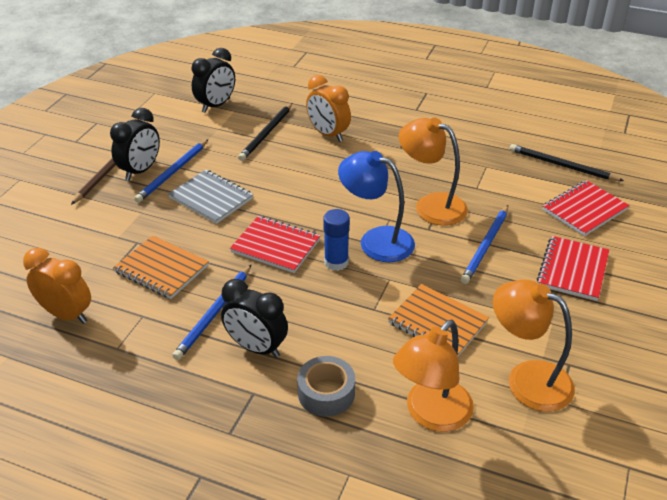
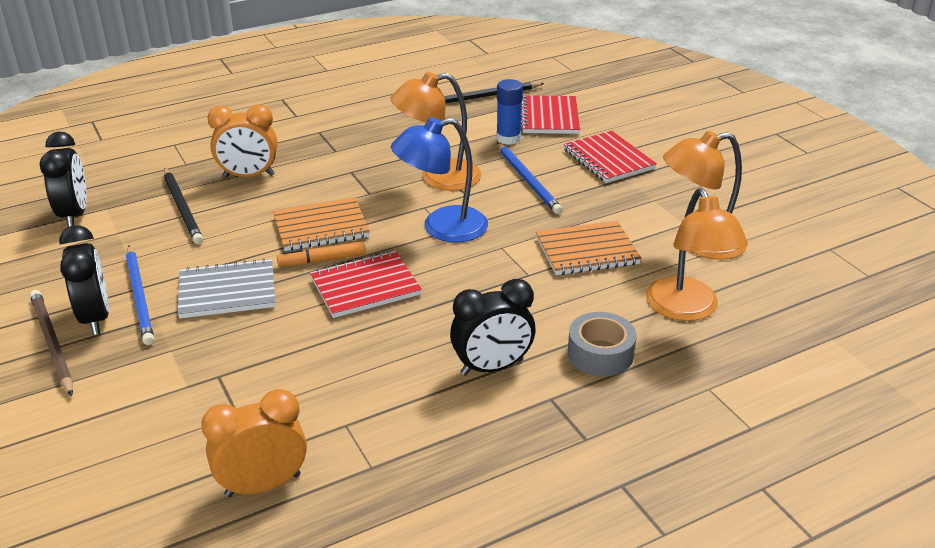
camera: 50 degrees left, 5 degrees down
orange notebook [113,235,209,299] -> orange notebook moved to [273,197,370,251]
blue pencil [172,264,252,360] -> none
blue glue stick [323,209,350,271] -> blue glue stick moved to [496,79,523,145]
none -> orange marker [277,241,366,266]

